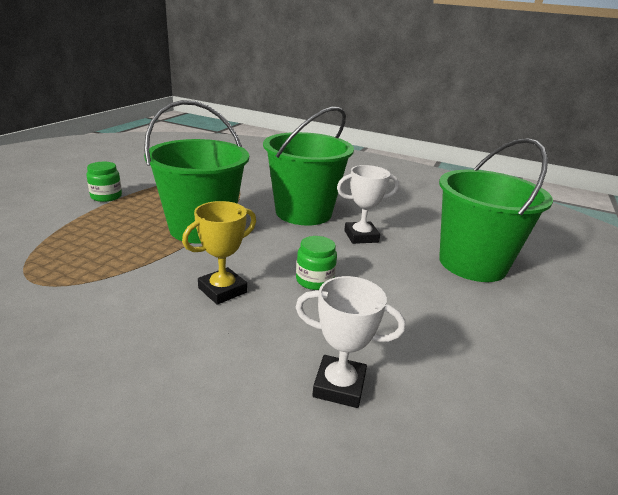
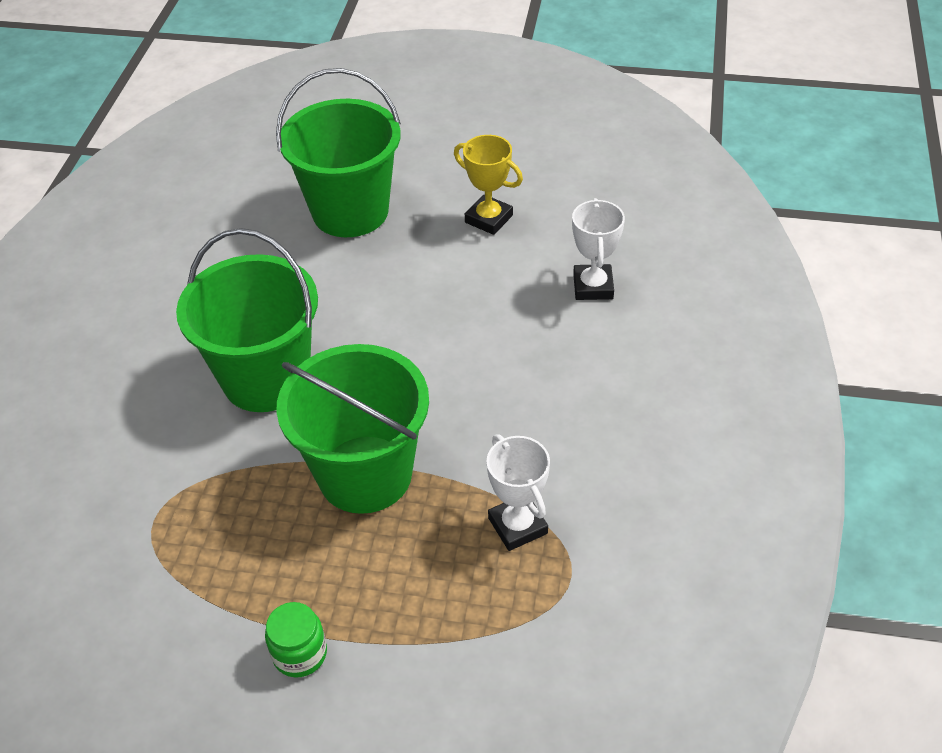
camera: 100 degrees left, 20 degrees up
yellow trophy [182,201,256,305] -> yellow trophy moved to [454,135,523,235]
green jar [296,236,337,290] -> none
white trophy [337,165,399,244] -> white trophy moved to [486,434,550,551]

